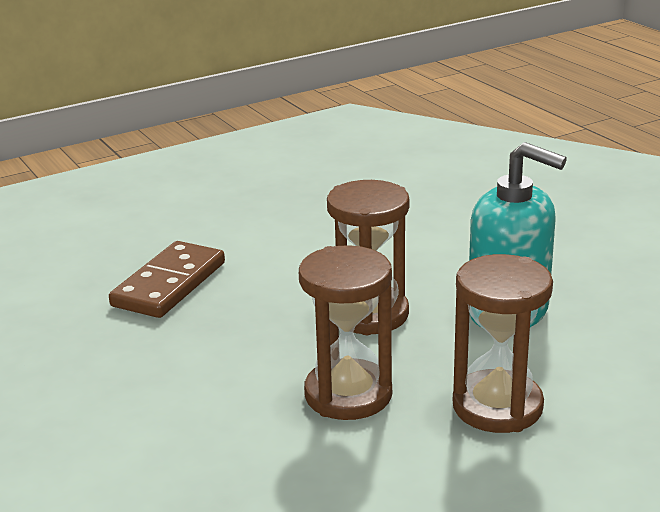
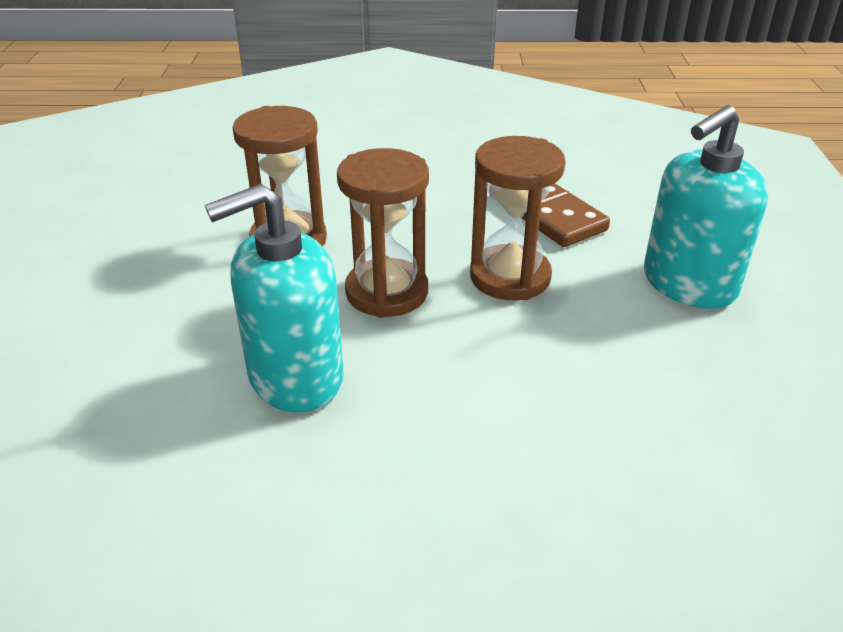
camera: 120 degrees right, 10 degrees up
brown hourglass [453,254,553,433] -> brown hourglass moved to [470,136,566,300]
none -> turquoise soap dispenser [644,105,768,309]

